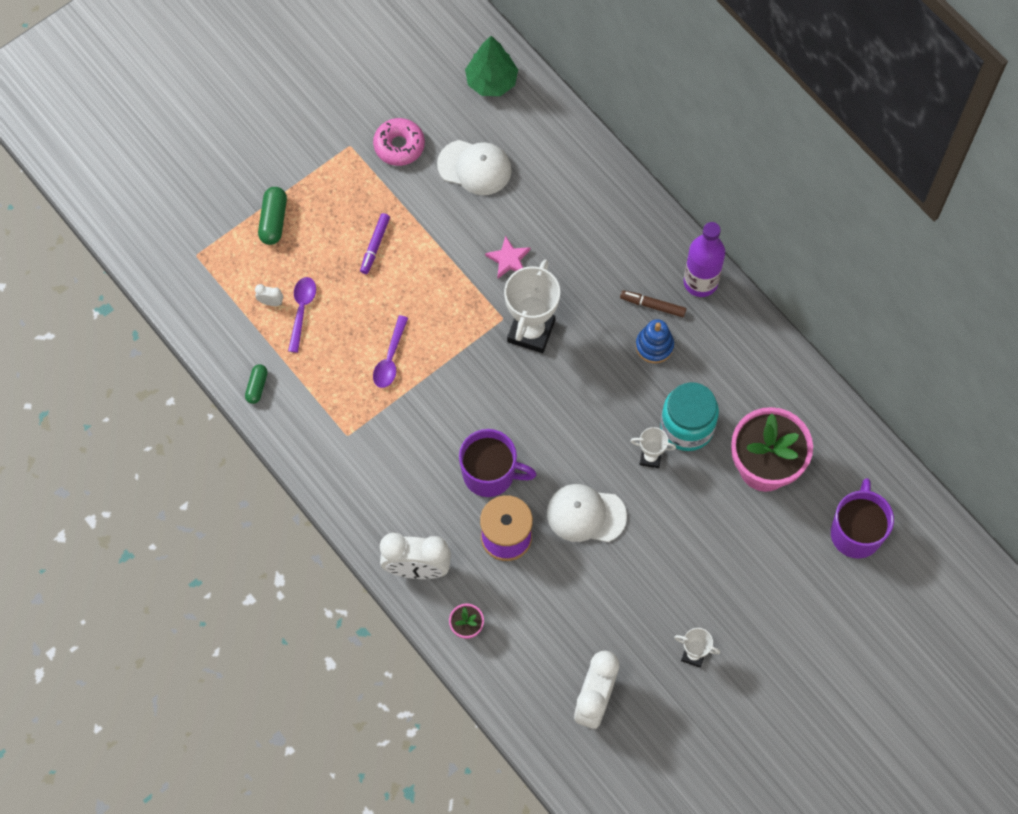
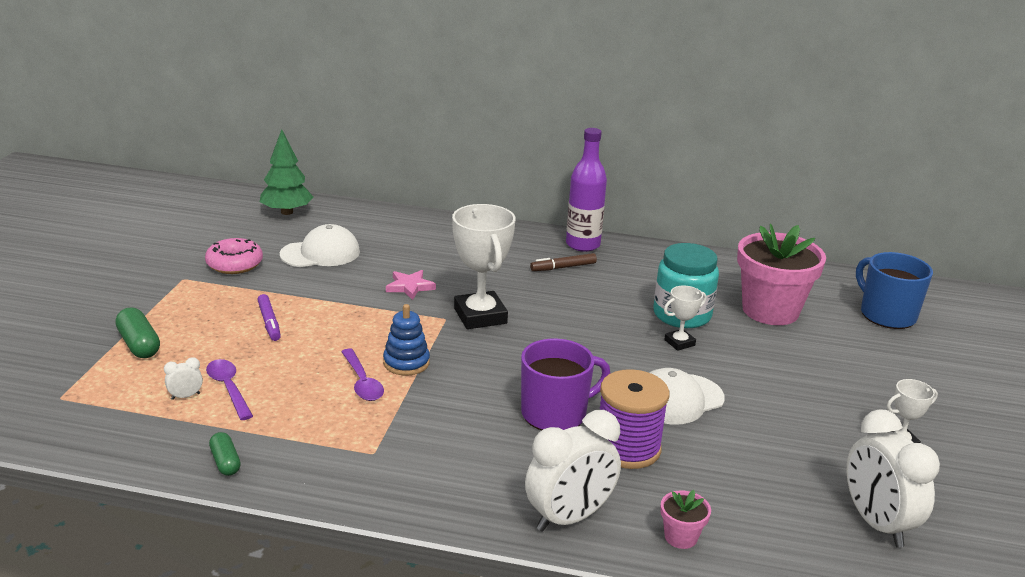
camera: 40 degrees left, 40 degrees down
blue stacking toy [636,319,674,363] -> blue stacking toy moved to [383,304,430,376]
purple mug [831,478,894,559] -> blue mug [856,252,933,329]

